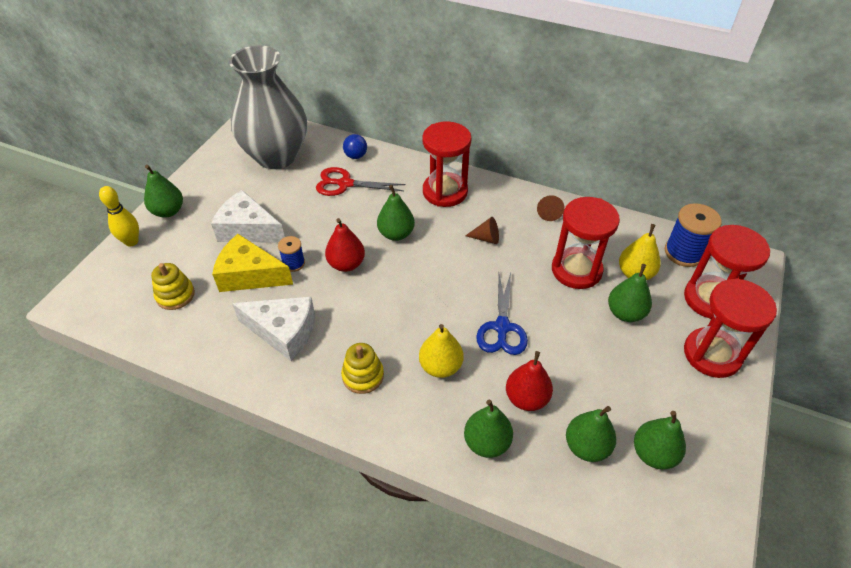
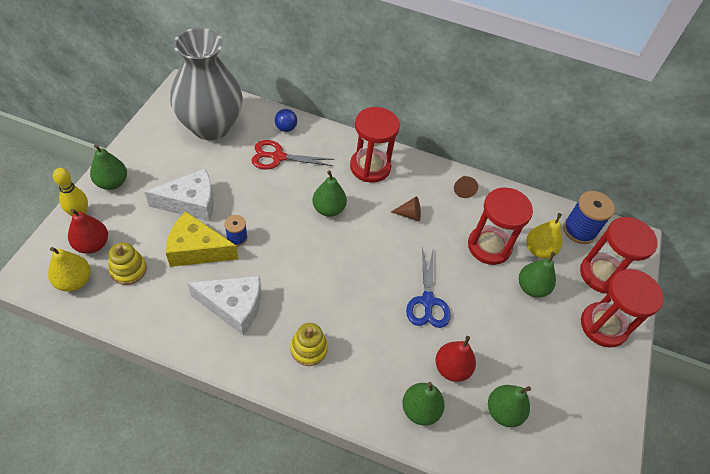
camera: 10 degrees left, 5 degrees up
white cheese [211,190,285,243] -> white cheese turned 150 degrees clockwise [144,168,214,222]
red pear [325,218,365,272] -> red pear moved to [68,209,108,254]
yellow pear [419,324,464,378] -> yellow pear moved to [48,247,91,291]
green pear [634,411,686,470] -> none

